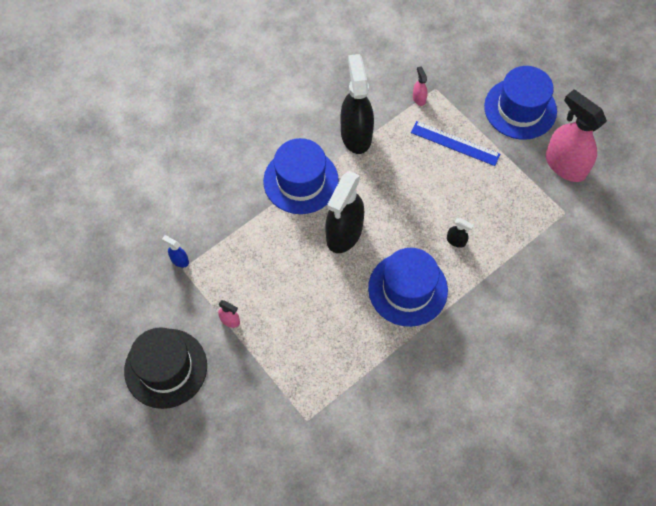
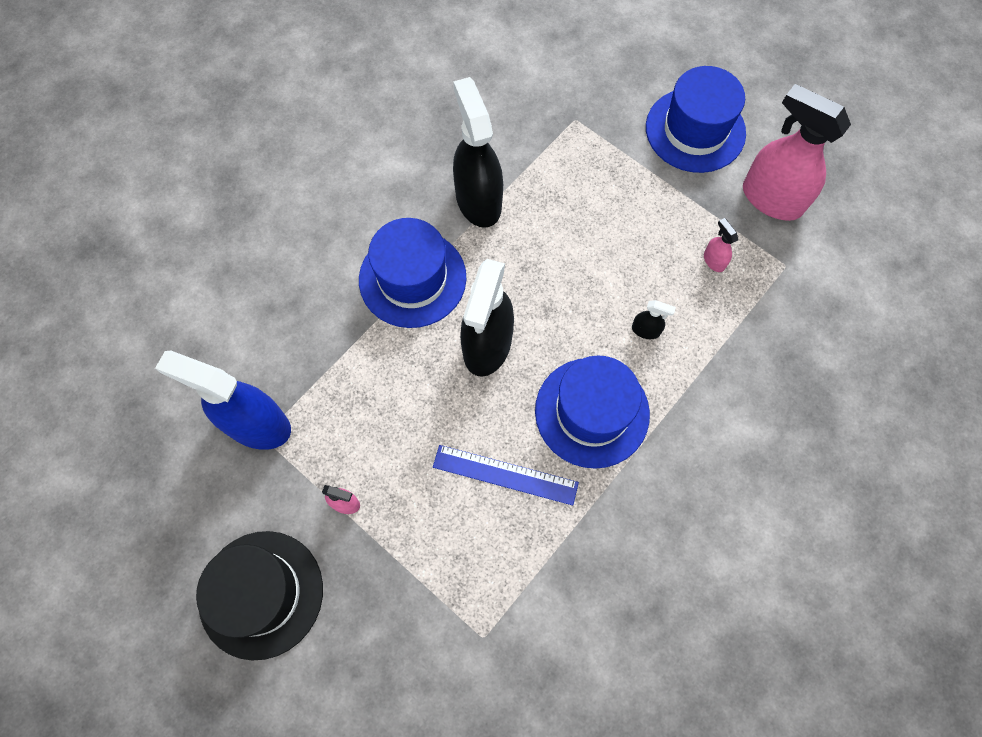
camera: 10 degrees left, 5 degrees up
blue spray bottle [162,235,189,268] -> blue spray bottle [155,351,291,450], size x2.42
blue ruler [411,121,500,166] -> blue ruler moved to [433,445,579,506]
pink spray bottle [413,67,428,106] -> pink spray bottle moved to [704,218,738,272]

